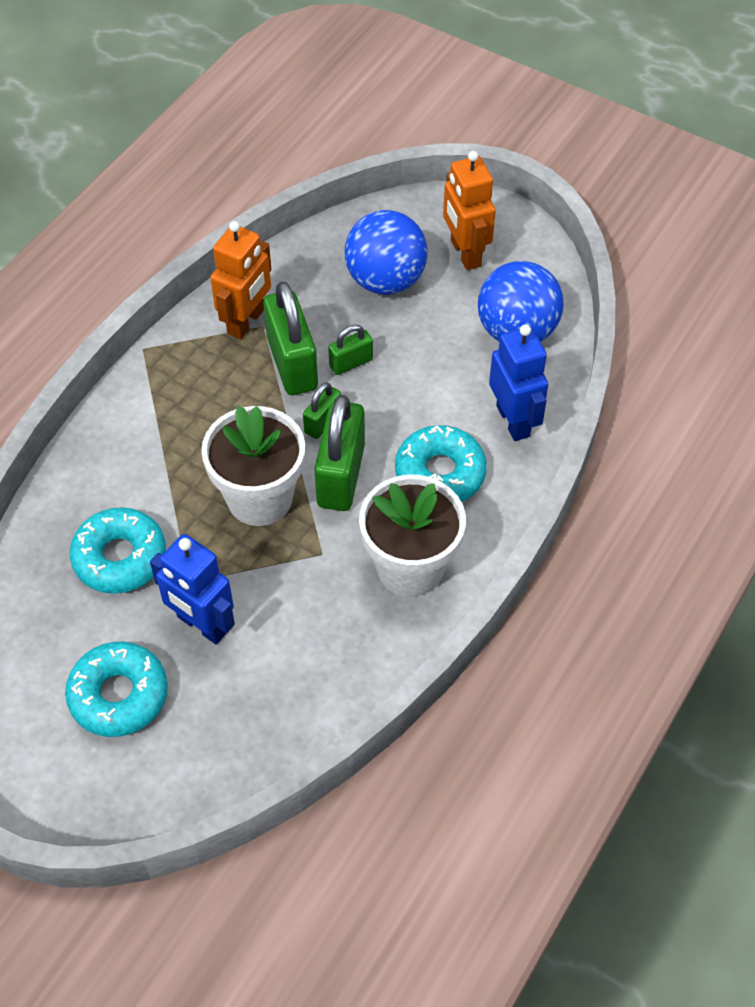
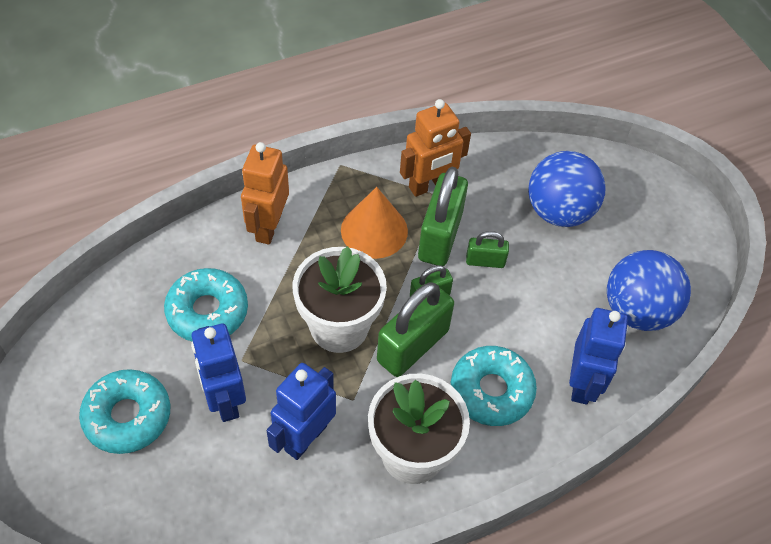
camera: 30 degrees right, 0 degrees up
orange robot [443,151,496,270] -> orange robot moved to [241,142,289,245]
none -> blue robot [266,363,336,460]
none -> orange cone [341,187,408,259]

